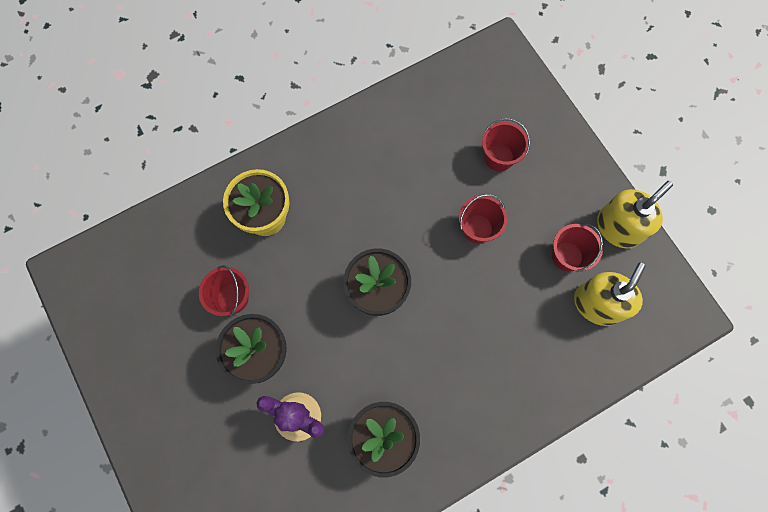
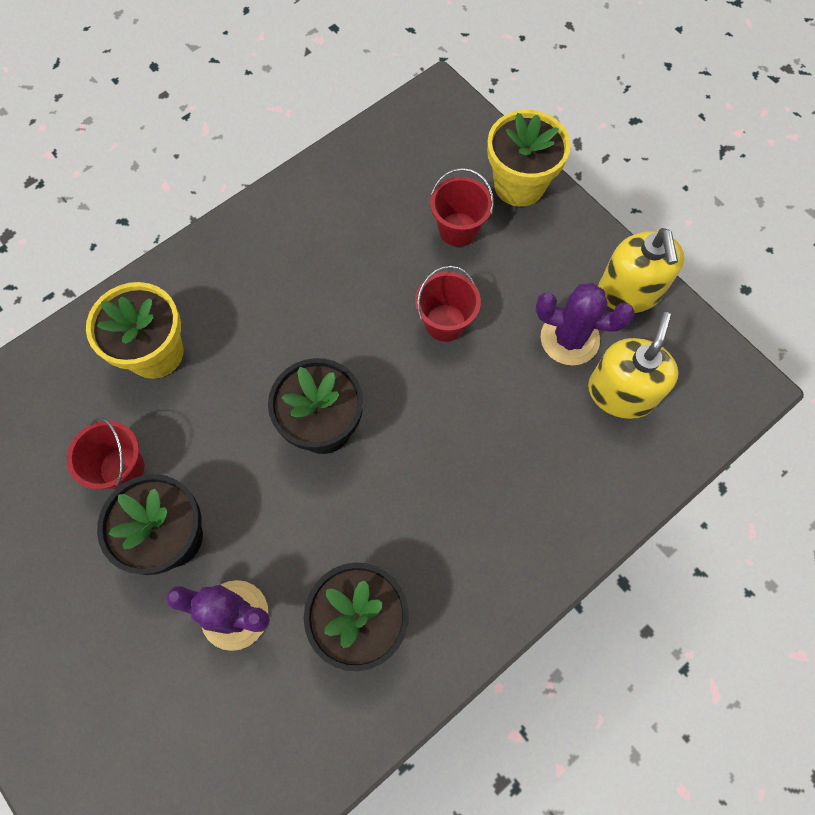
camera: 10 degrees left, 5 degrees down
red bucket [552,223,603,272] -> purple cactus [535,283,635,365]
yellow soap dispenser [597,181,673,249] -> yellow soap dispenser turned 135 degrees clockwise [598,228,685,313]
none -> yellow flower pot [487,110,571,207]

